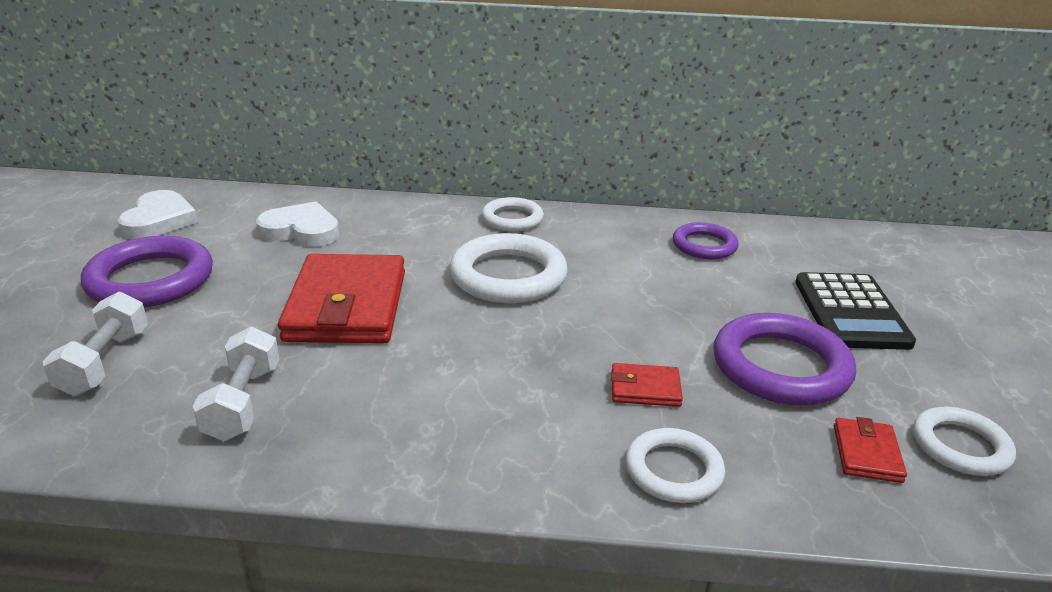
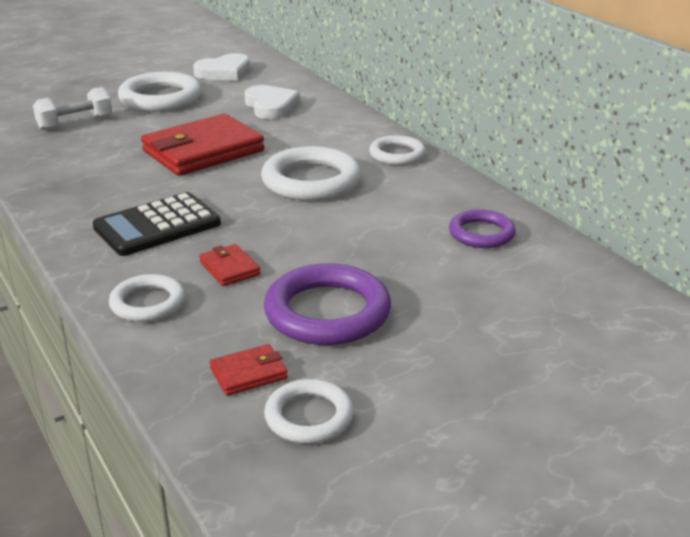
camera: 55 degrees right, 0 degrees up
purple ring [81,236,213,307] -> white ring [118,72,201,112]
white dumbbell [192,327,279,441] -> none
black calculator [795,272,916,350] -> black calculator moved to [93,192,221,256]

